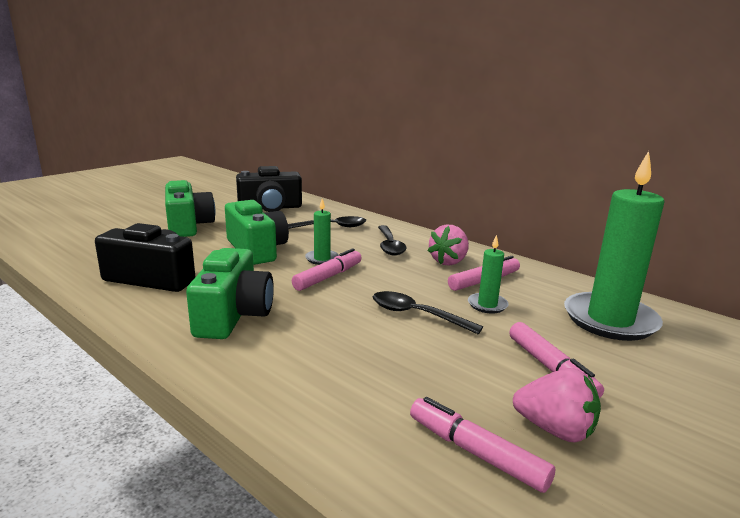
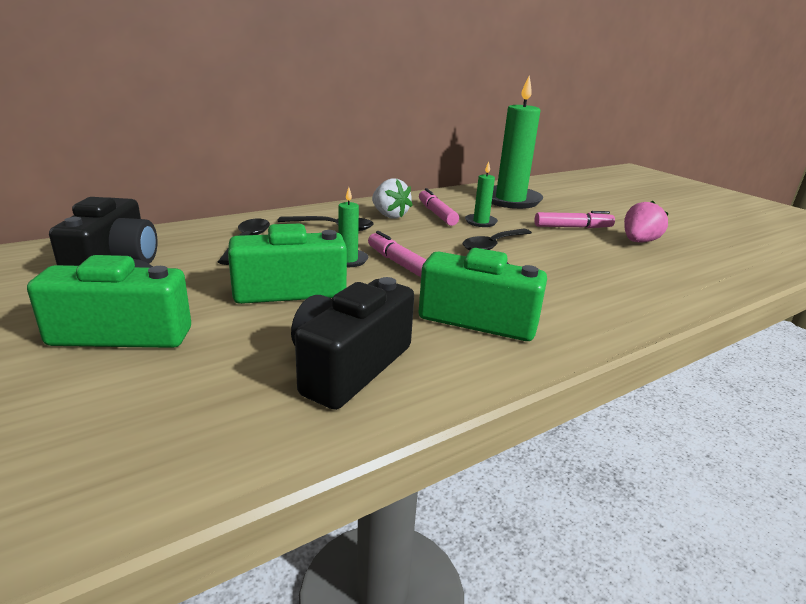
camera: 75 degrees left, 5 degrees up
pink marker [410,397,555,493] -> none
pink strawberry [428,225,469,266] -> white strawberry [372,179,413,218]

